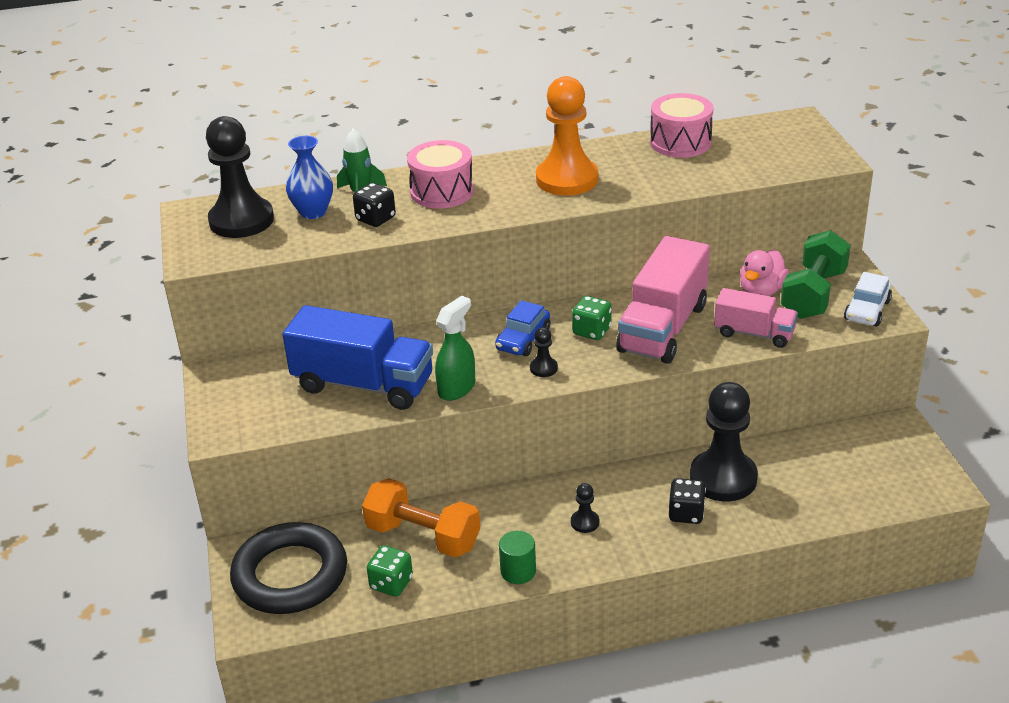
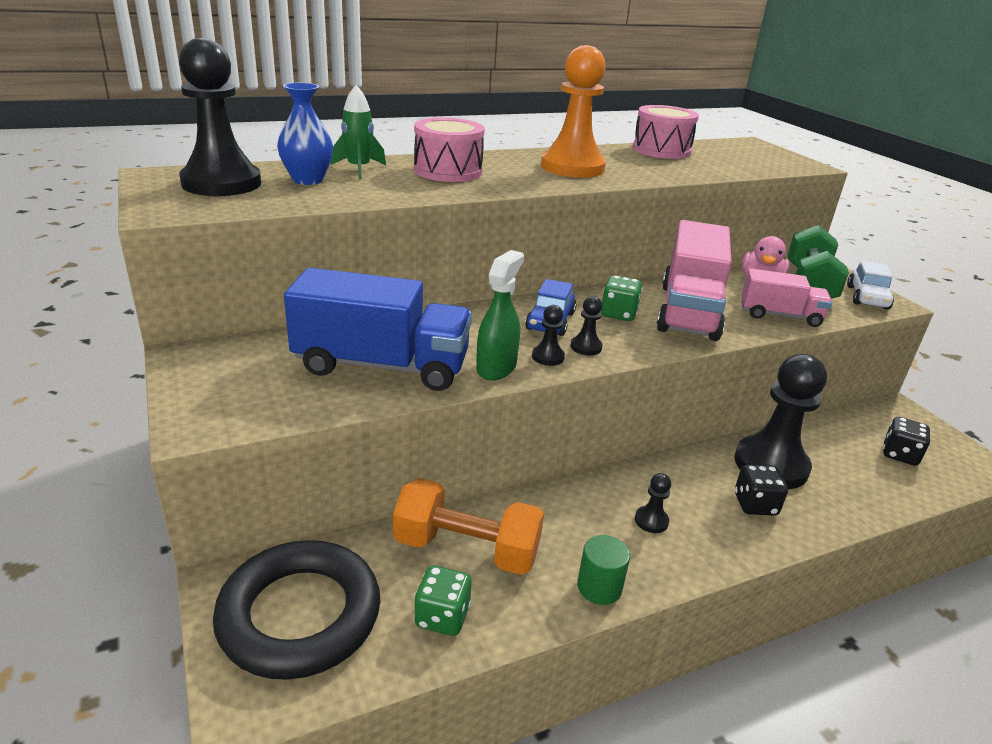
camera: 15 degrees left, 5 degrees down
black dice [353,183,396,227] -> black dice moved to [883,417,931,466]
none -> black pawn [532,305,565,366]

